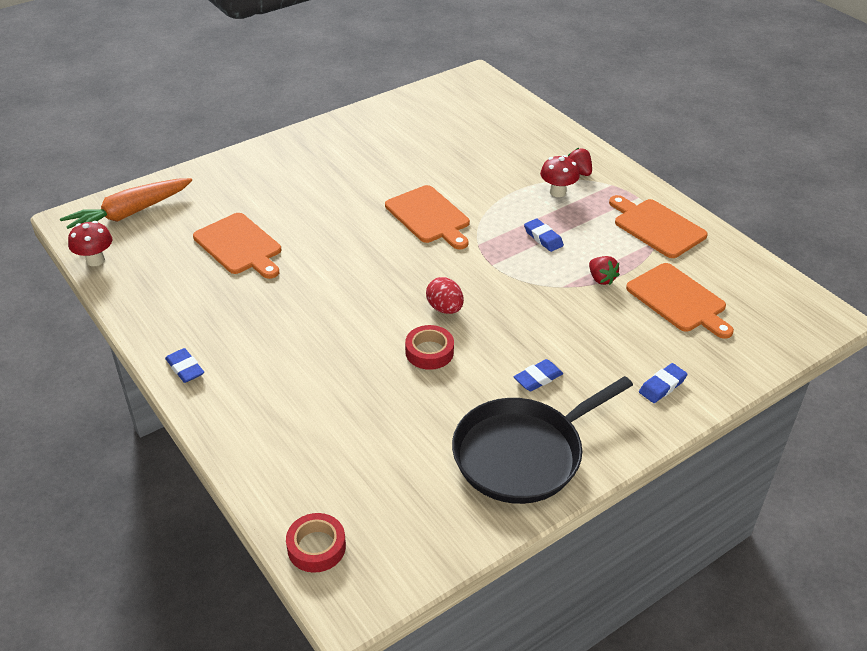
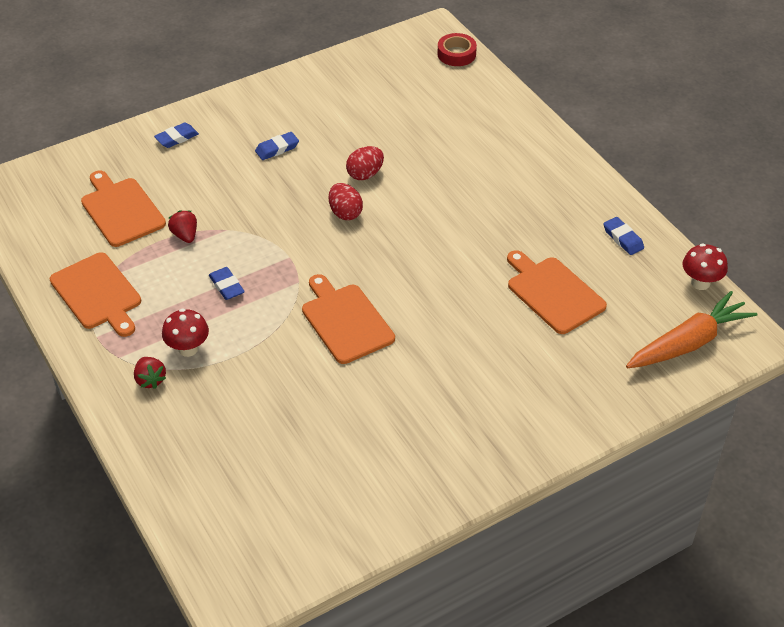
camera: 175 degrees left, 5 degrees up
blue eraser [165,348,204,383] -> blue eraser moved to [603,217,644,255]
red tape [405,325,454,370] -> red egg [346,146,384,180]
black pan [452,376,633,504] -> none

